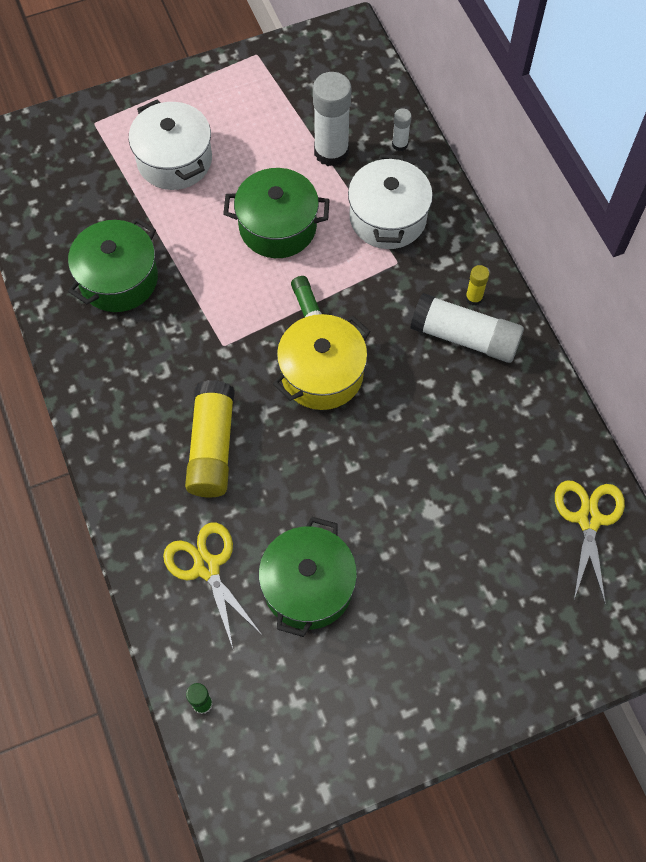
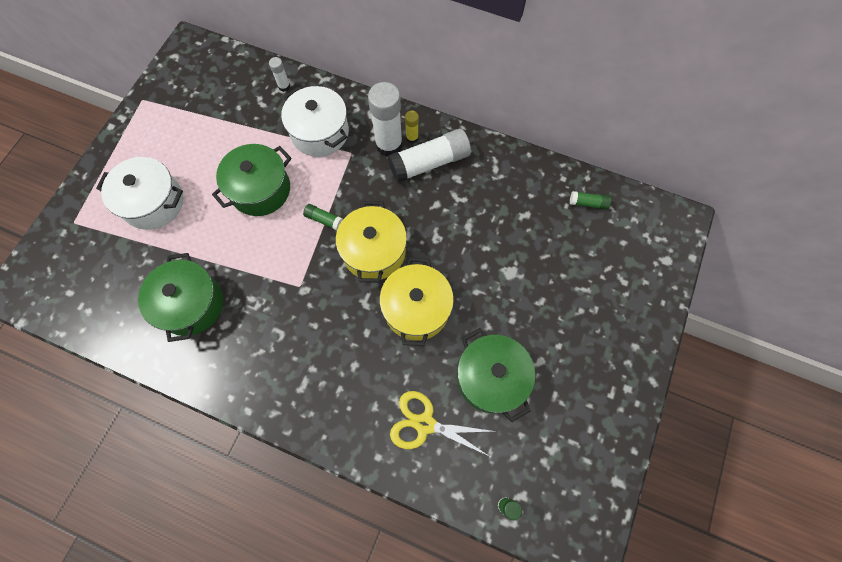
camera: 45 degrees left, 5 degrees up
yellow glue stick [185,380,235,498] -> none
white glue stick [313,72,351,166] -> white glue stick moved to [368,82,403,156]
yellow scissors [555,480,625,605] -> green glue stick [570,191,611,210]
none -> yellow pot [379,258,454,346]

